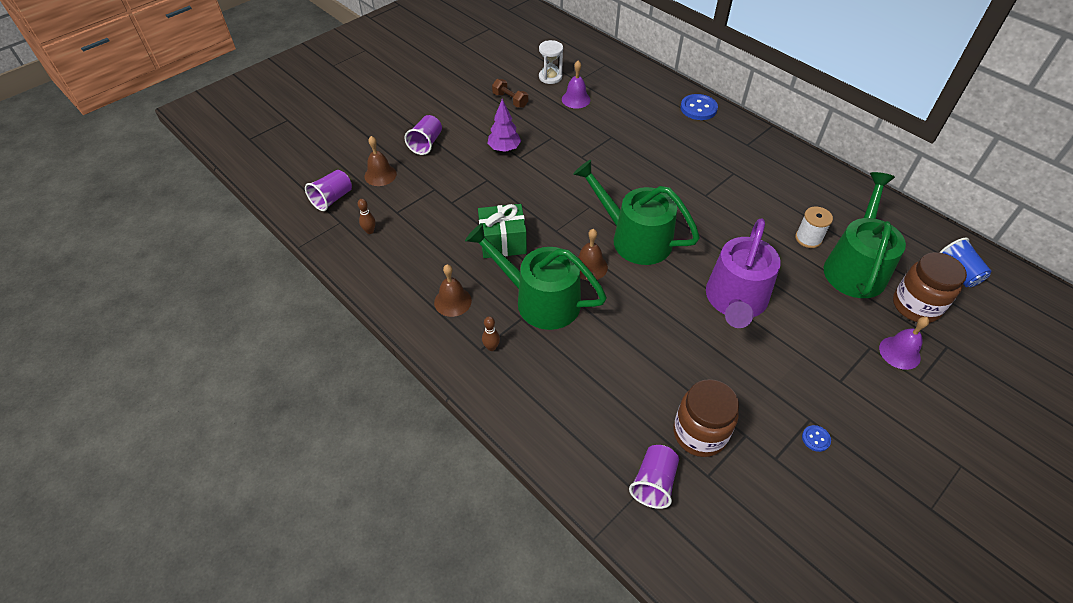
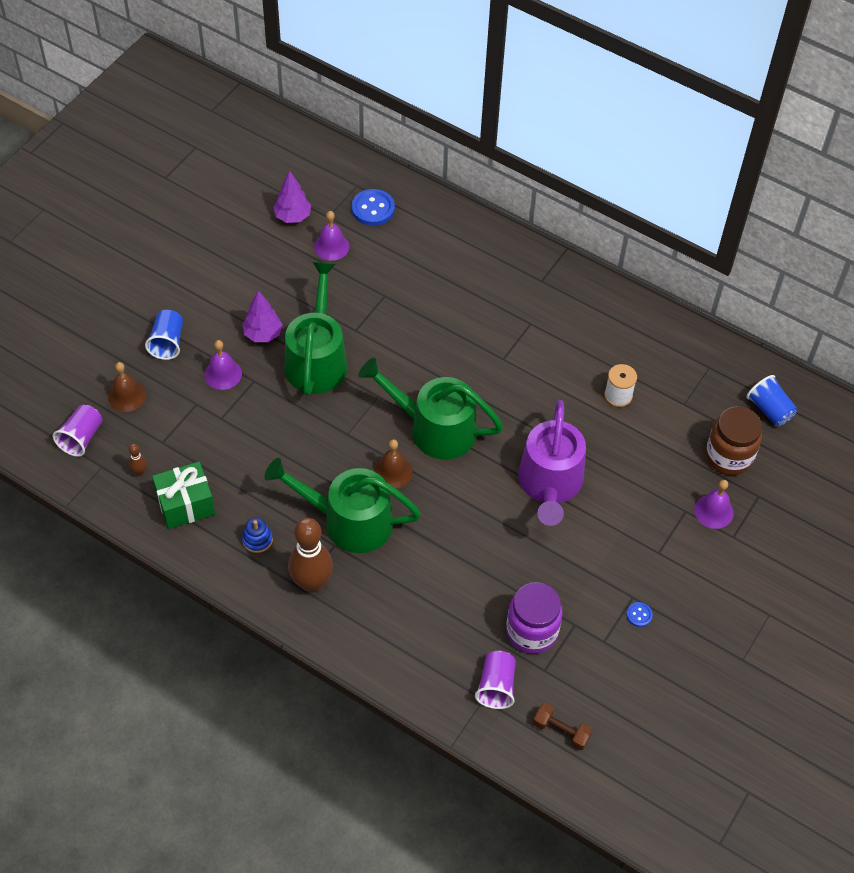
camera: 15 degrees left, 5 degrees up
purple cup [405,115,442,155] -> blue cup [145,310,183,360]
brown bell [434,264,472,317] -> blue stacking toy [242,518,273,553]
green gift [478,204,527,258] -> green gift moved to [152,462,215,529]
brown bowling pin [482,316,500,351] -> brown bowling pin [288,518,333,593], size x2.36
brown dumbbell [492,79,528,108] -> brown dumbbell moved to [533,703,593,750]
white hourglass [539,40,563,84] -> purple tree [273,171,311,223]
brown jar [673,379,739,457] -> purple jar [506,582,563,654]
blue button [681,94,718,120] -> blue button moved to [351,189,395,226]
green watering can [824,172,906,298] -> green watering can moved to [284,262,347,396]
none -> purple bell [204,340,242,390]

